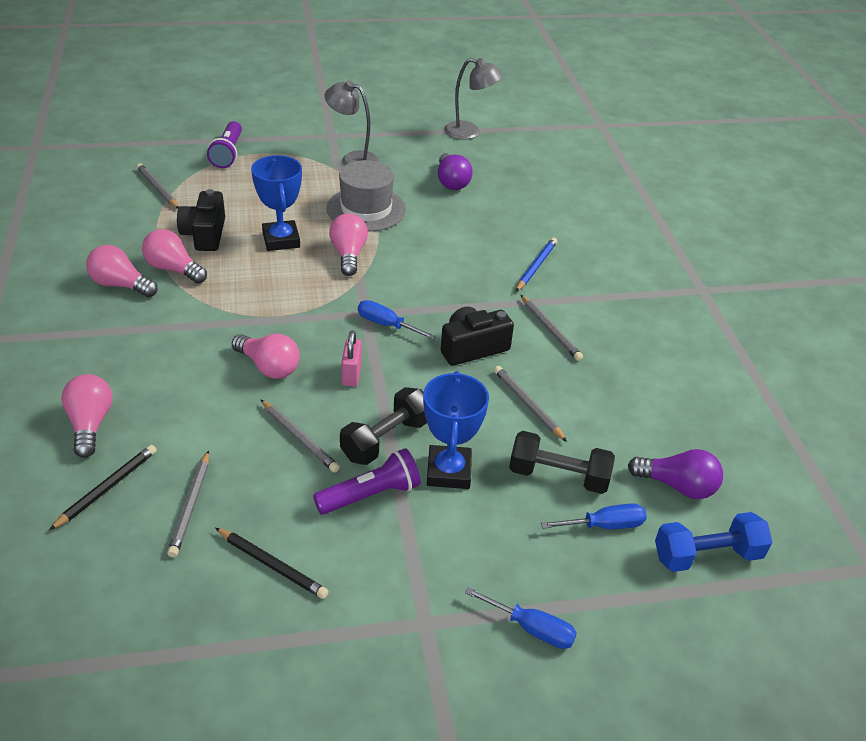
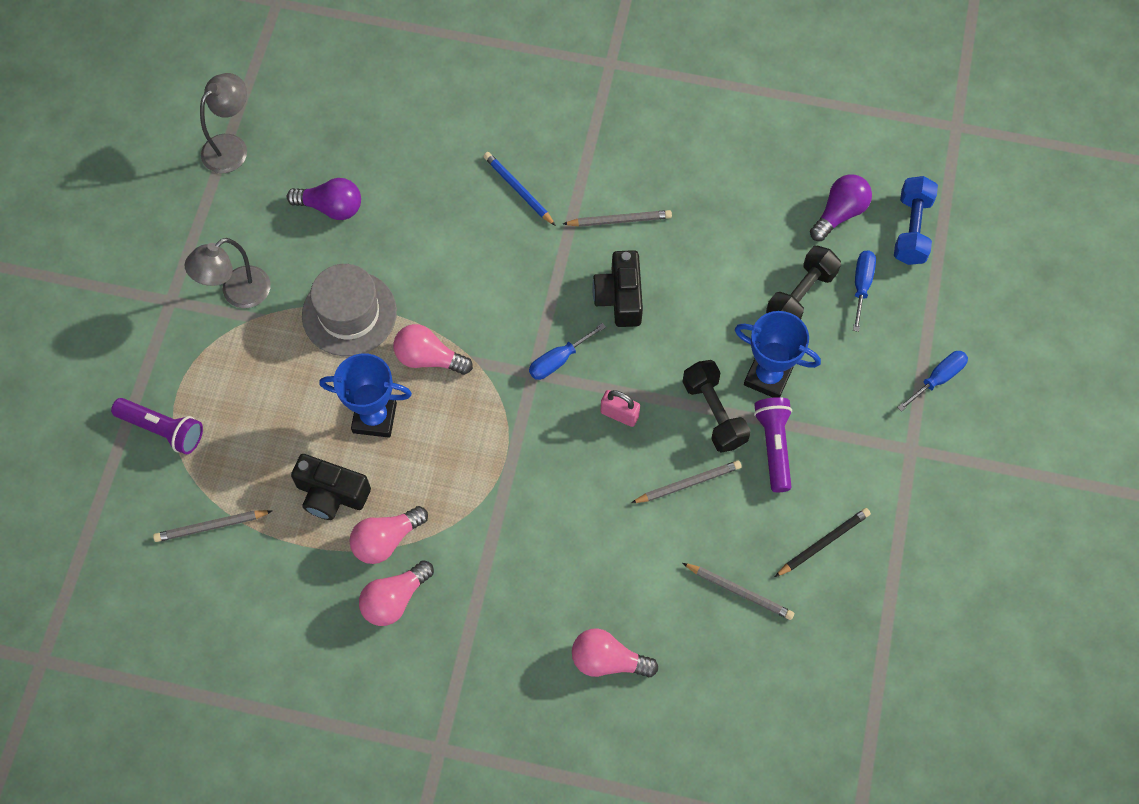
camera: 65 degrees left, 25 degrees up
black pencil [49,445,157,531] -> none
pink light bulb [232,334,300,379] -> none
grey pencil [494,366,567,442] -> none

